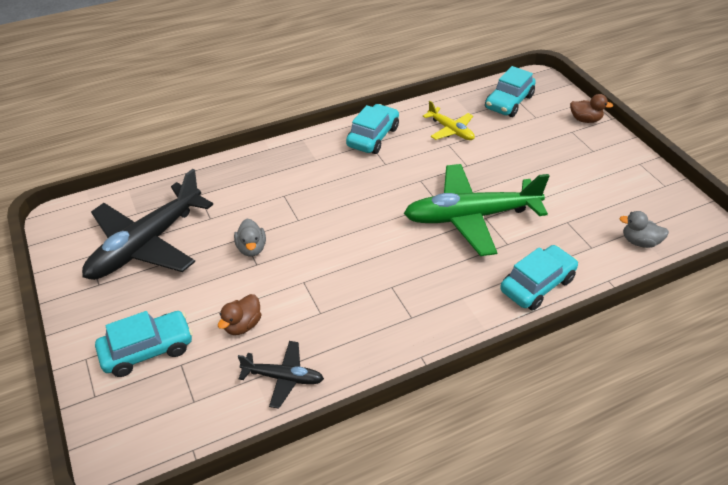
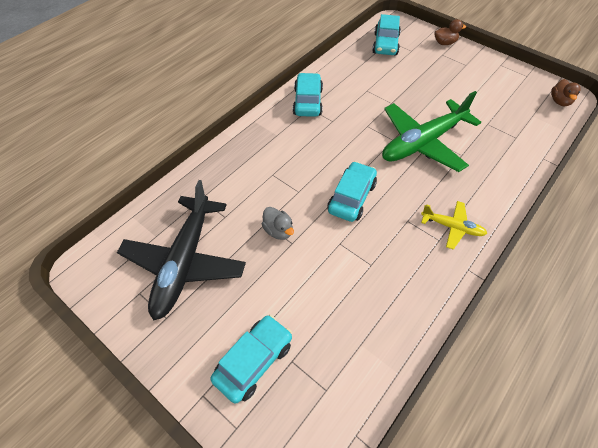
camera: 25 degrees left, 10 degrees up
brown duck [218,294,262,335] -> brown duck moved to [551,79,581,106]
black plane [238,341,324,409] -> none
yellow plane [423,101,475,140] -> yellow plane moved to [421,201,487,250]
turquoise car [500,245,579,311] -> turquoise car moved to [327,161,377,222]
grey duck [619,211,669,248] -> none

